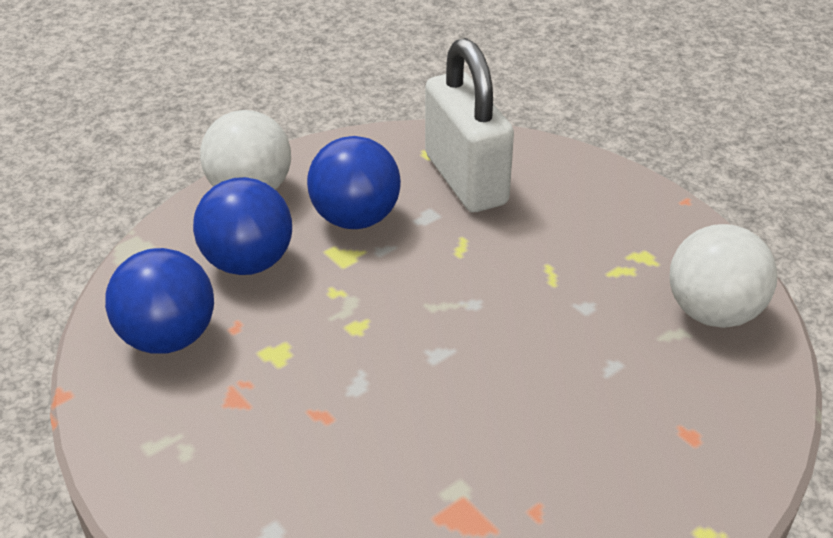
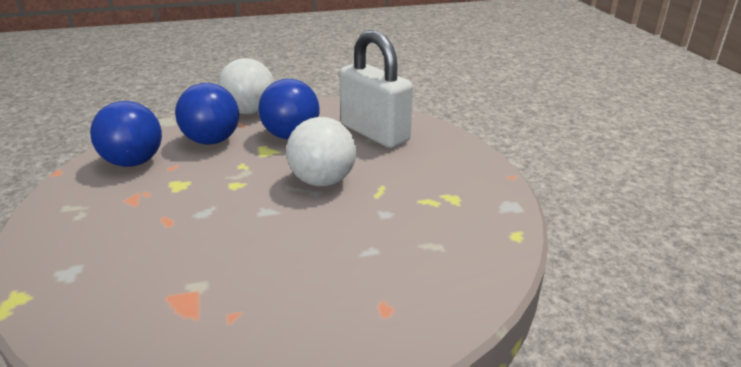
camera: 25 degrees right, 10 degrees down
white padlock [425,38,514,212] -> white padlock turned 45 degrees counterclockwise [339,30,413,148]
white ball [669,224,777,328] -> white ball moved to [286,117,356,186]

